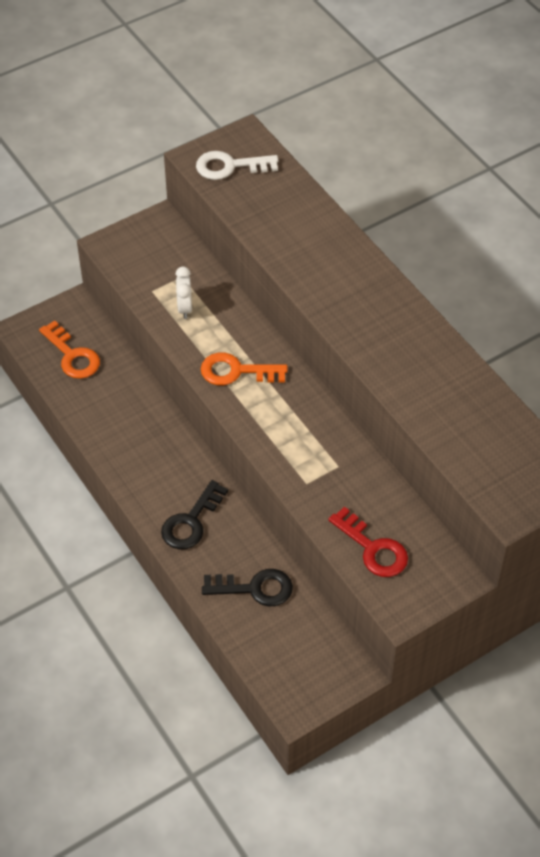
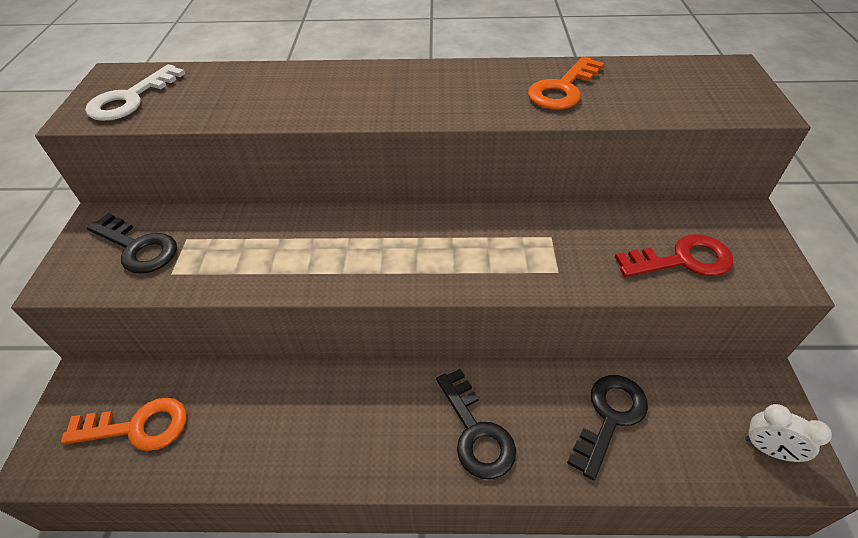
camera: 55 degrees left, 5 degrees down
white clock [175,267,192,319] -> white clock moved to [745,404,832,462]
orange key [201,352,287,385] -> orange key moved to [528,56,604,110]
none -> black key [87,213,177,274]

